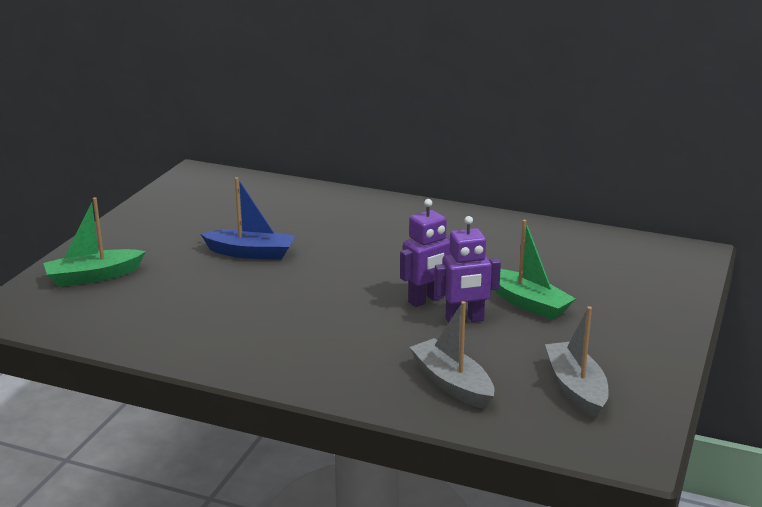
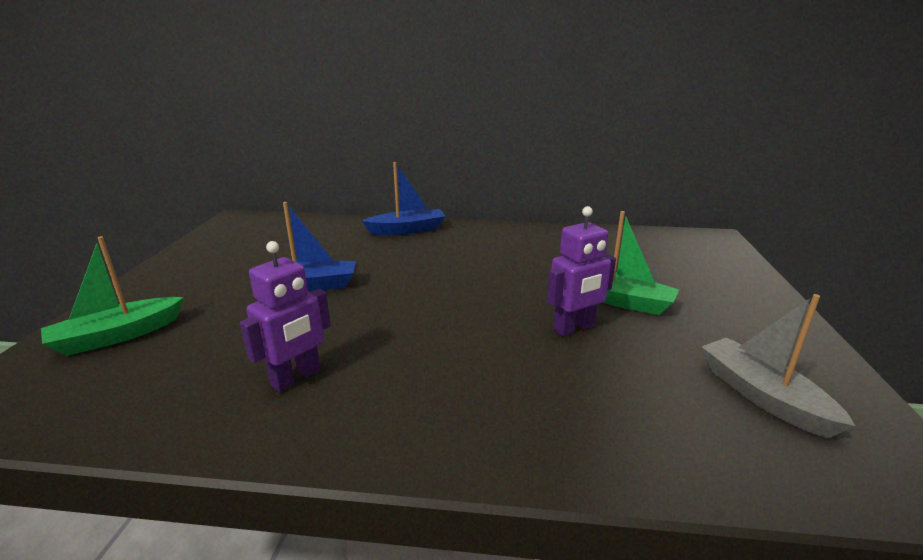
camera: 15 degrees left, 0 degrees up
purple robot [400,199,451,307] -> purple robot moved to [240,241,331,392]
grey boat [410,301,494,409] -> none
none -> blue boat [362,162,445,235]

